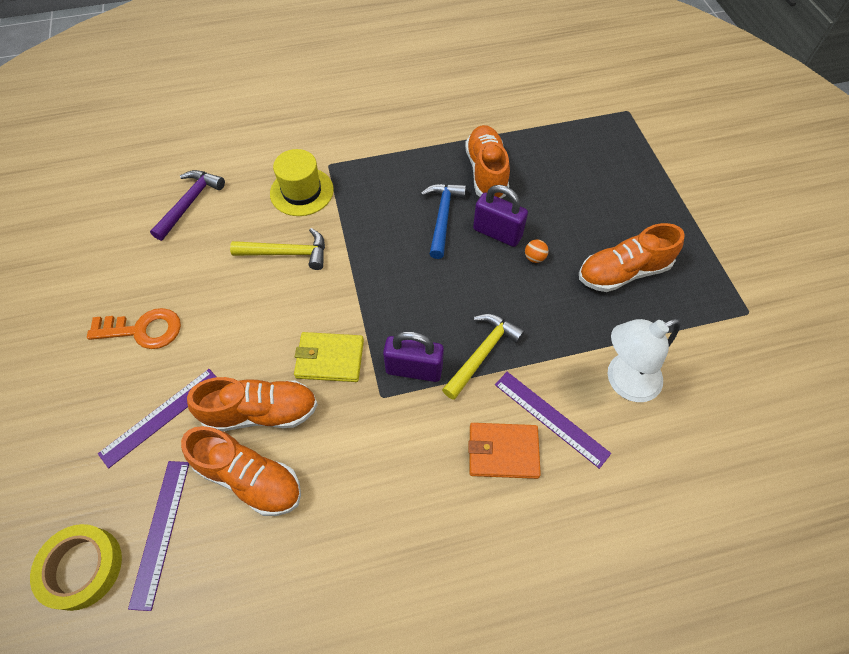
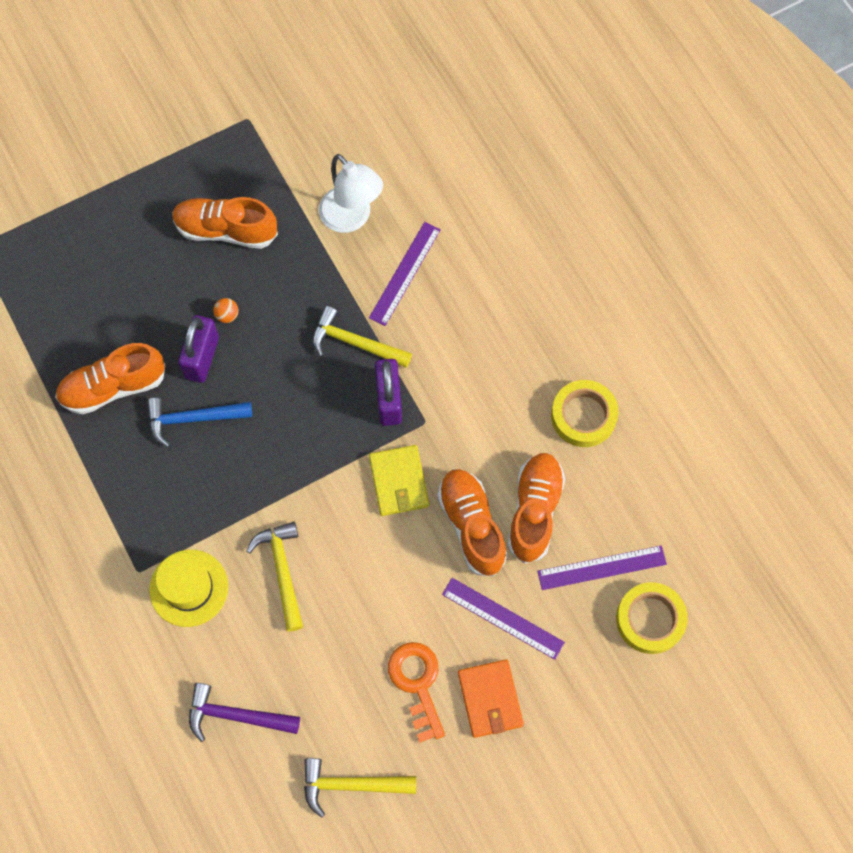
camera: 105 degrees left, 10 degrees up
orange wallet [468,423,541,479] -> orange wallet moved to [458,659,524,738]
orange shoe [579,223,685,292] -> orange shoe turned 135 degrees clockwise [172,197,278,249]
none -> yellow hammer [304,758,416,818]
none -> yellow tape [551,380,619,447]

